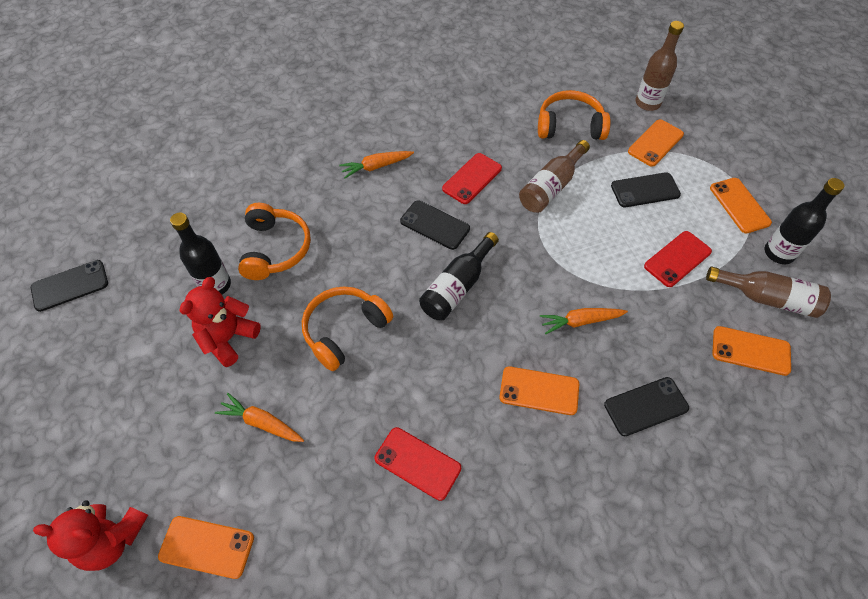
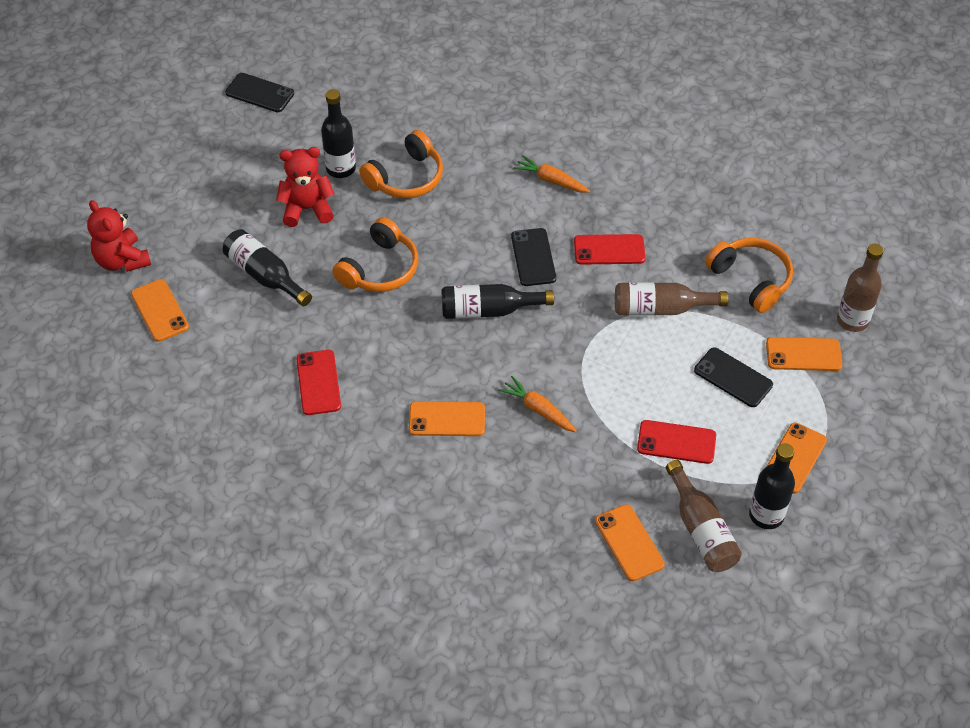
camera: 50 degrees right, 5 degrees down
orange carrot [215,393,304,442] -> black bottle [223,229,312,306]
orange headphones [302,286,393,371] -> orange headphones turned 120 degrees clockwise [332,217,418,292]
orange phone [499,366,579,415] -> orange phone turned 60 degrees counterclockwise [409,401,485,436]
black phone [604,377,689,436] -> none

